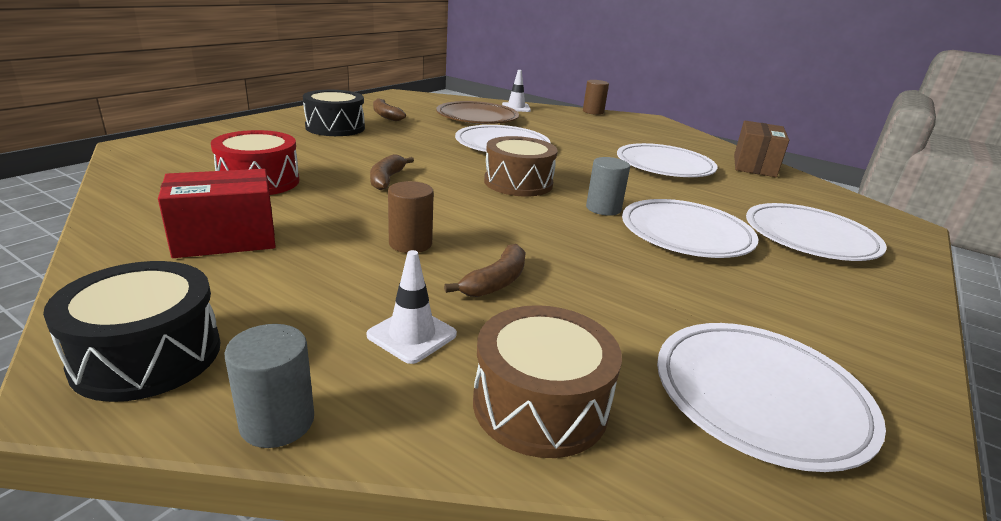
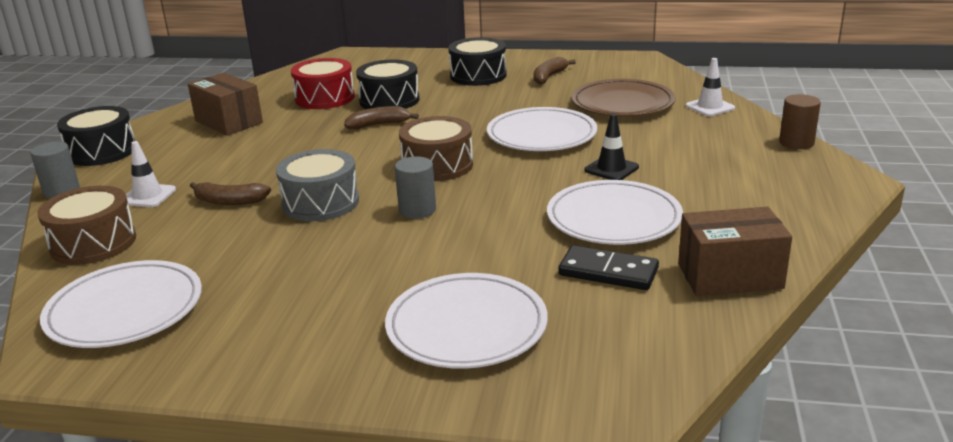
camera: 70 degrees right, 0 degrees up
red box [158,169,276,258] -> brown box [188,73,263,135]
brown cylinder [388,181,434,253] -> none
white plate [622,199,758,258] -> none
none -> grey drum [276,149,359,221]
none -> black drum [356,59,420,109]
none -> black domino [558,245,659,290]
none -> black traffic cone [584,114,639,180]

